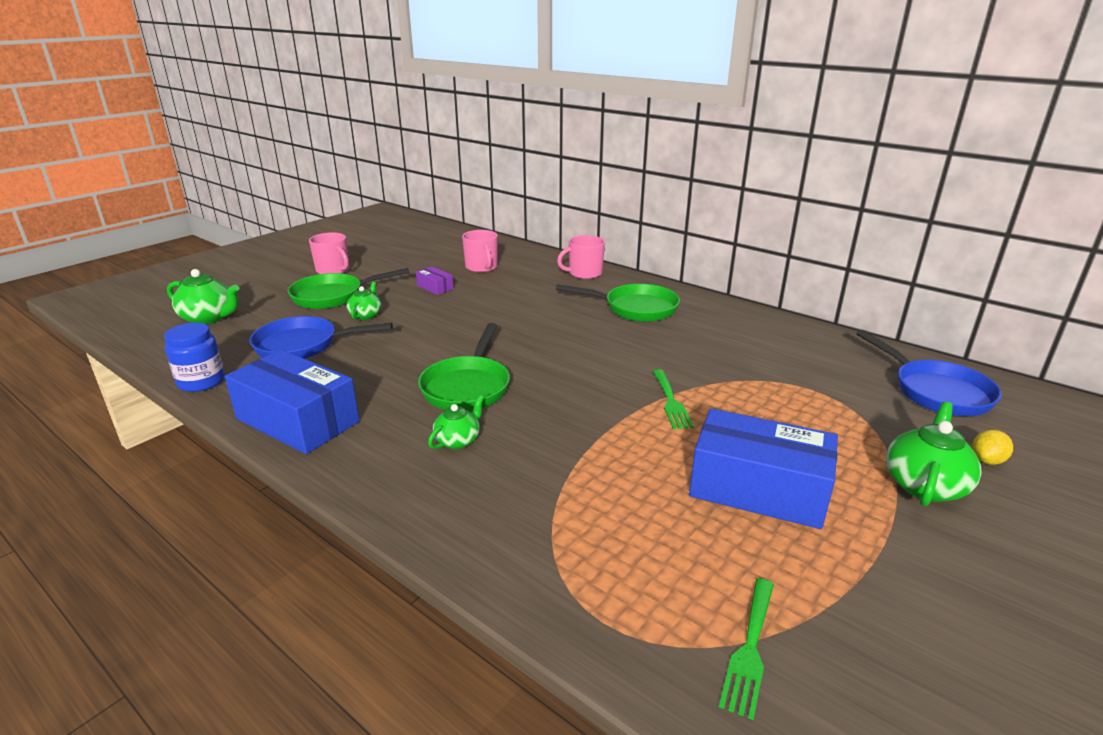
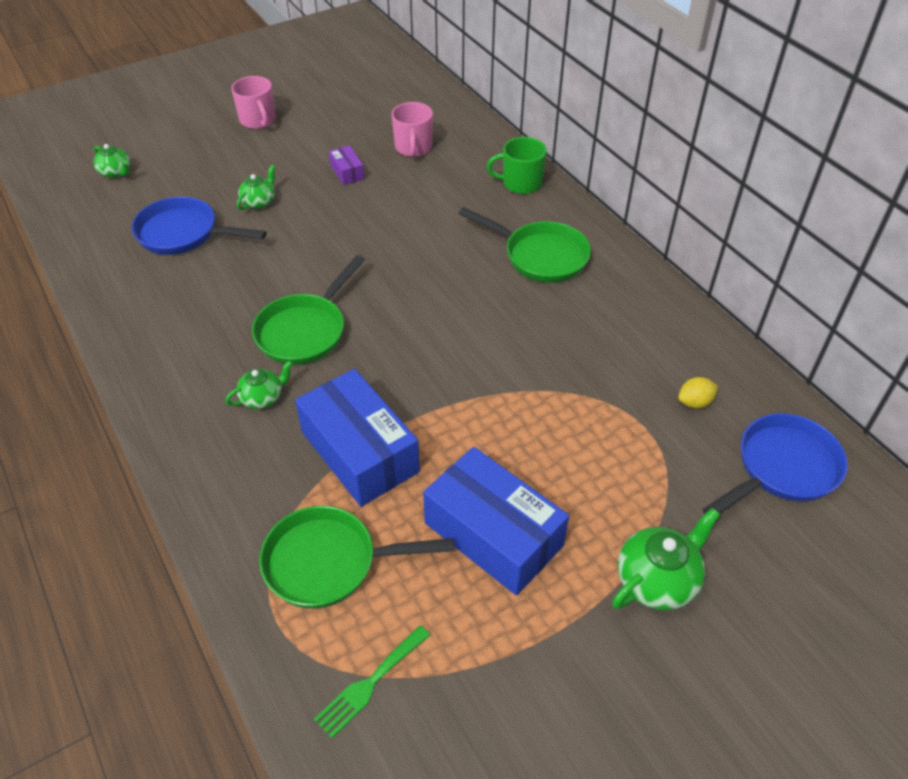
camera: 20 degrees right, 20 degrees up
blue jar [164,323,225,392] -> none
green teapot [167,269,239,324] -> green teapot [94,144,130,178], size x0.62
blue box [225,350,360,454] -> blue box moved to [295,369,420,507]
green pan [288,268,410,309] -> green pan moved to [259,506,454,609]
pink mug [557,235,605,279] -> green mug [487,137,547,194]
green fork [653,369,694,429] -> none
blue pan [856,330,1002,416] -> blue pan turned 120 degrees counterclockwise [703,413,848,514]
yellow lemon [972,430,1013,465] -> yellow lemon moved to [678,377,718,408]

